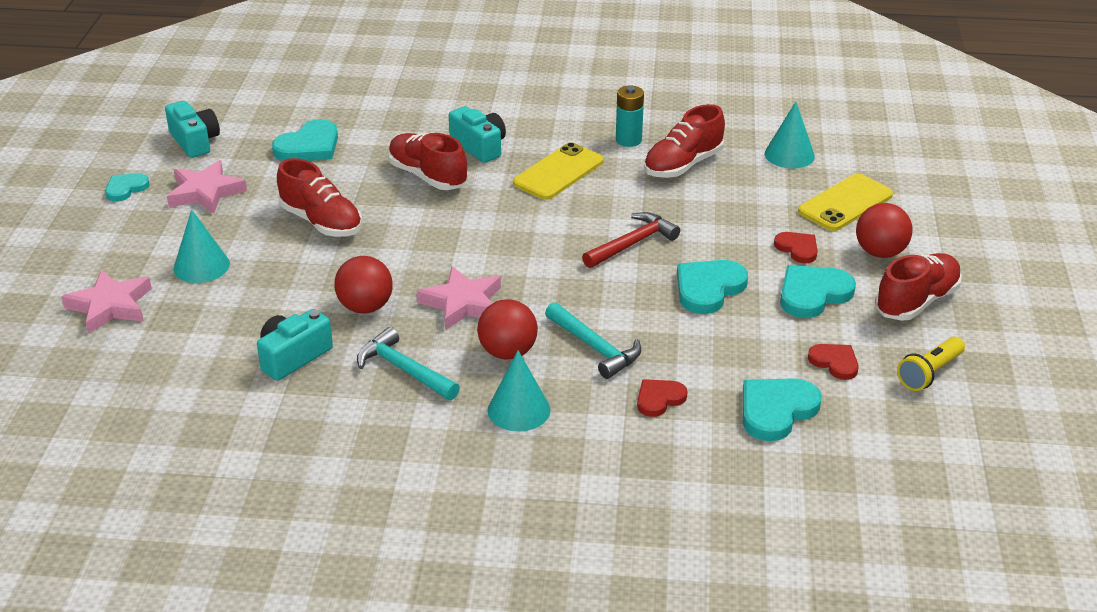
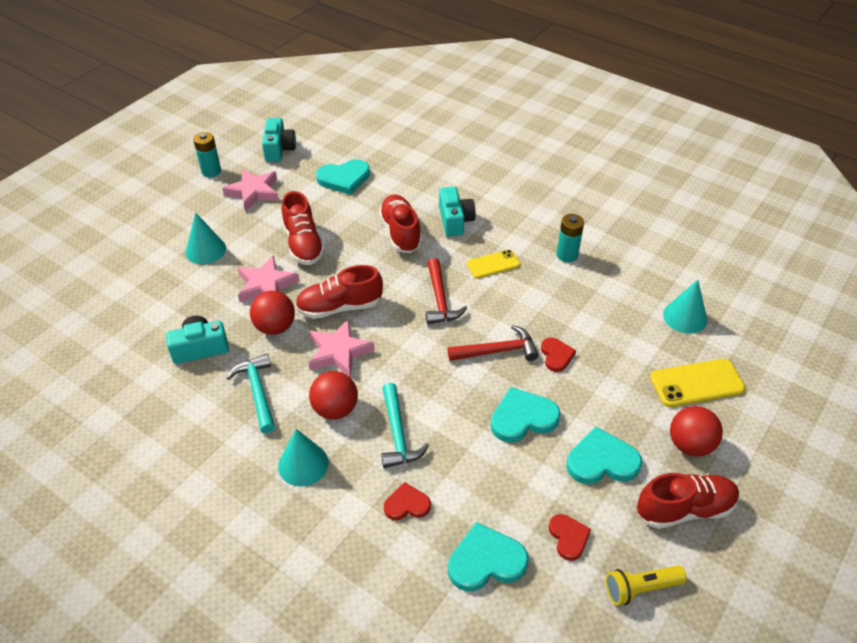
camera: 30 degrees right, 10 degrees up
pink star [62,270,152,334] -> pink star moved to [237,255,299,302]
turquoise heart [105,173,150,202] -> turquoise battery [193,132,221,177]
yellow phone [513,142,604,200] -> yellow phone [467,250,520,279], size x0.66
red shoe [644,104,725,178] -> red shoe moved to [295,265,383,319]
red heart [774,232,818,263] -> red heart moved to [541,337,576,372]
none -> red hammer [426,258,467,324]

